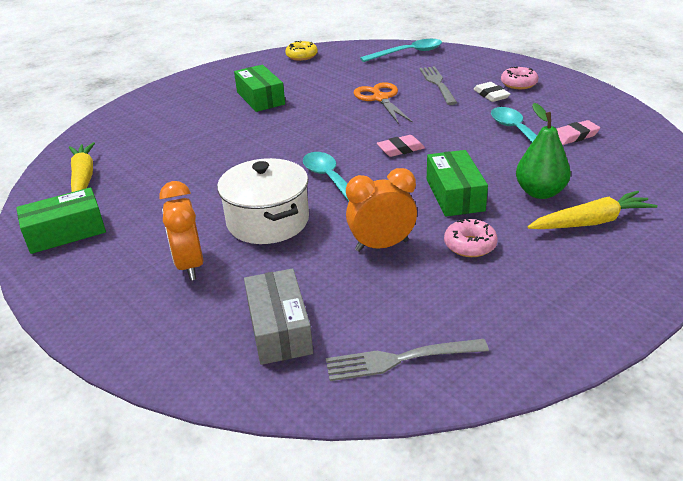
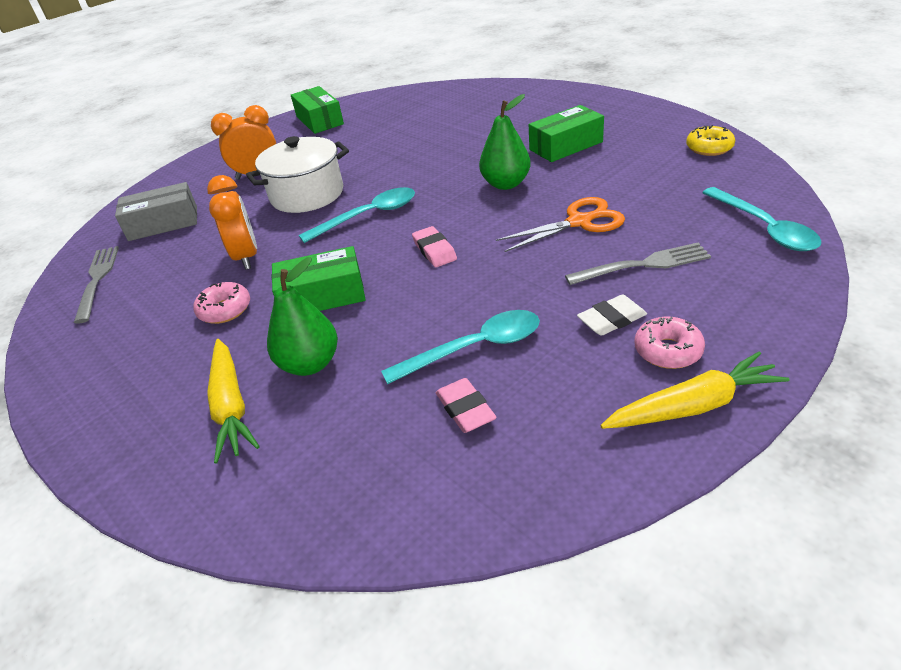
camera: 90 degrees right, 5 degrees up
yellow carrot [69,142,95,192] -> yellow carrot moved to [600,352,789,429]
none -> green pear [479,94,531,190]

